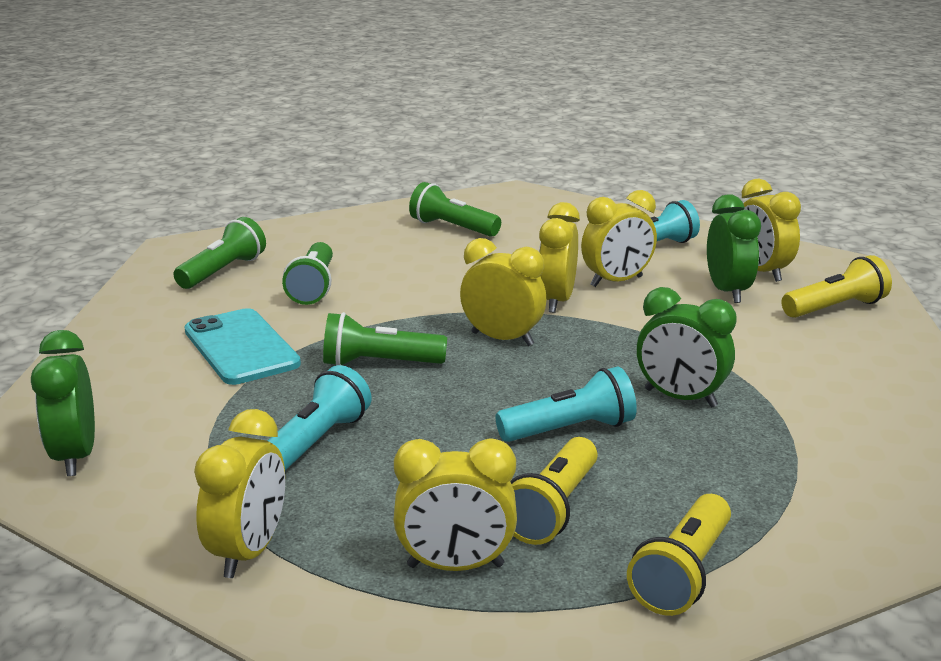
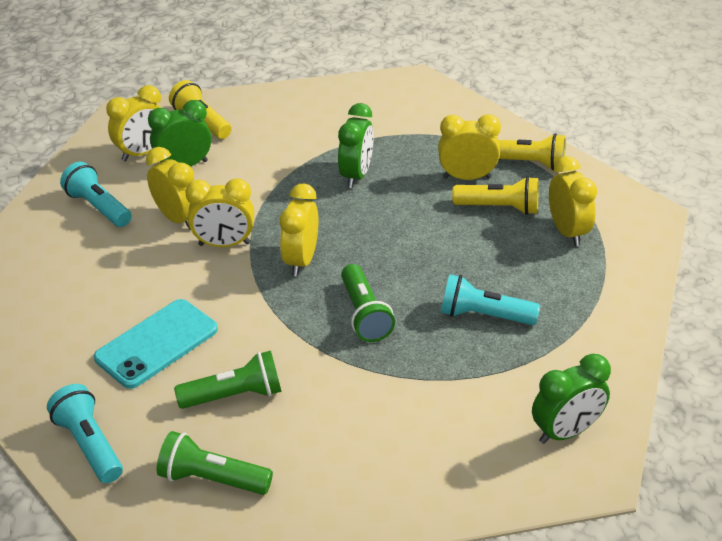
camera: 105 degrees left, 15 degrees up
turquoise phone [184,308,301,385] -> turquoise phone moved to [94,299,218,389]
yellow clock [194,409,285,578] -> yellow clock moved to [438,114,501,180]
green flashlight [409,182,501,237] -> none
turquoise flashlight [496,367,637,442] -> turquoise flashlight moved to [47,384,123,483]

